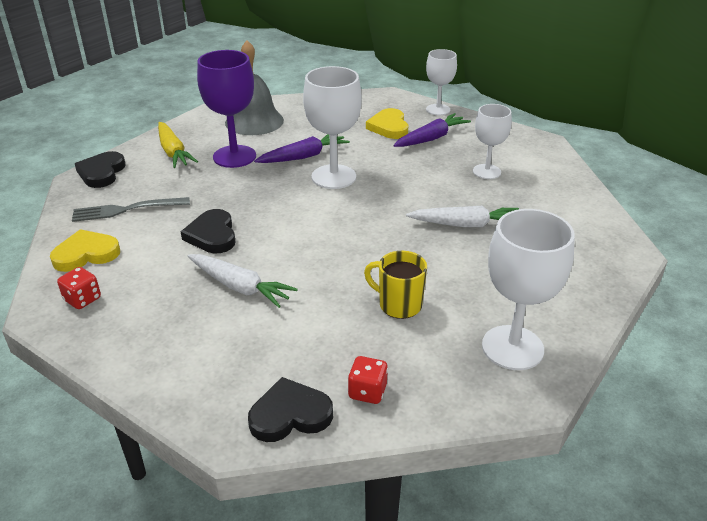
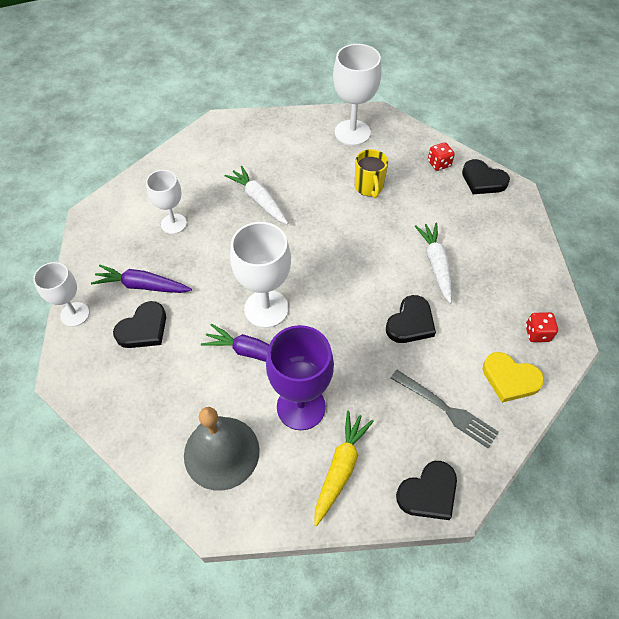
camera: 130 degrees left, 20 degrees up
yellow heart [366,108,408,139] -> black heart [113,301,166,348]

